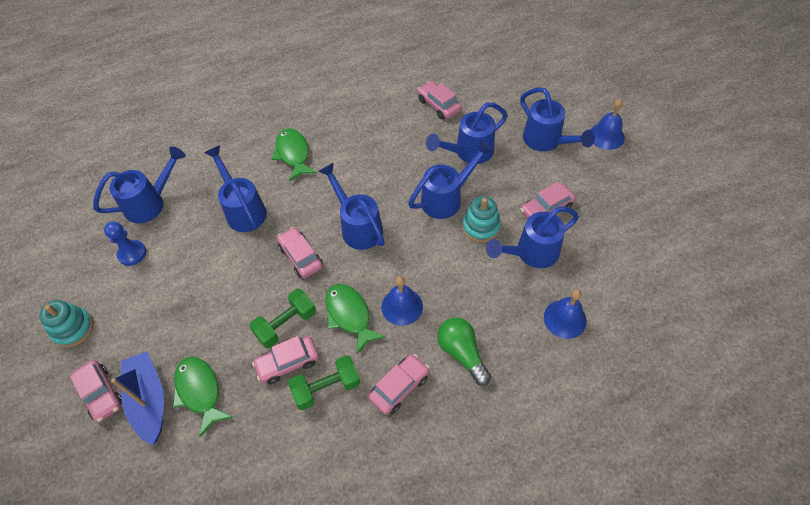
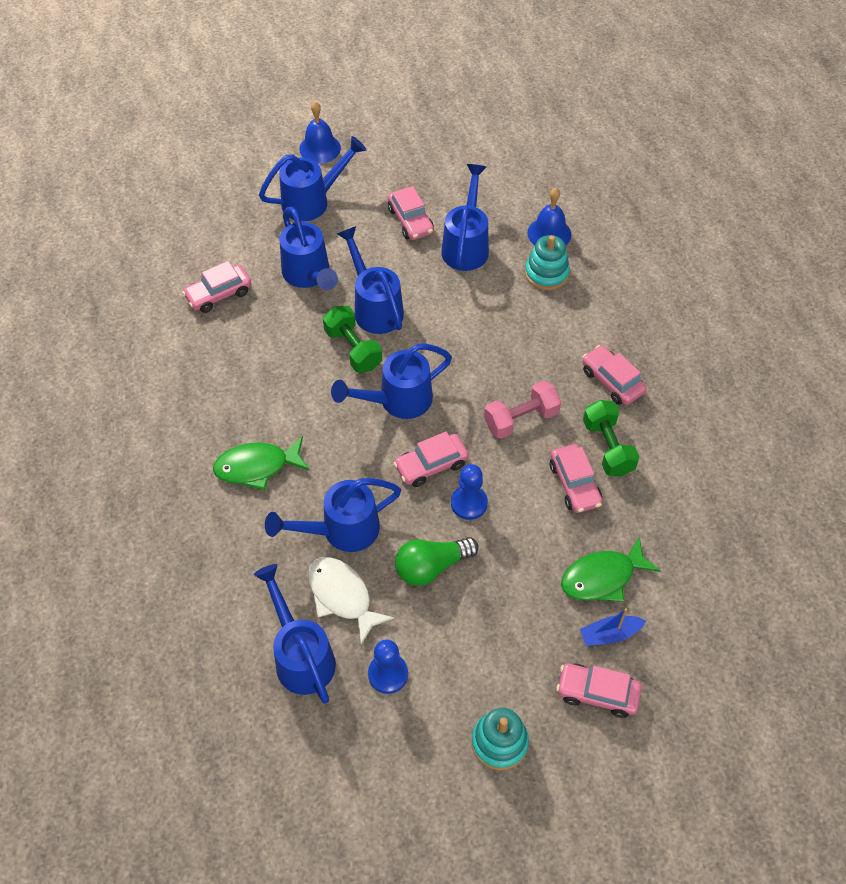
camera: 85 degrees left, 0 degrees up
pink car [70,360,122,422] -> pink car turned 135 degrees counterclockwise [556,663,642,718]
blue boat [111,351,164,445] -> blue boat [580,608,646,646], size x0.56
green dumbbell [249,289,316,348] -> green dumbbell moved to [323,306,382,373]
green fish [325,284,386,354] -> pink dumbbell [484,381,561,439]
blue bell [381,276,423,326] -> none
green light bulb [437,317,491,386] -> green light bulb moved to [395,537,479,586]
turquoise stacking toy [462,196,501,242] -> turquoise stacking toy moved to [525,235,570,290]
blue watering can [486,206,579,268] -> blue watering can turned 150 degrees counterclockwise [441,164,489,271]
none -> white fish [308,557,394,645]
none -> blue pawn [451,464,488,520]

